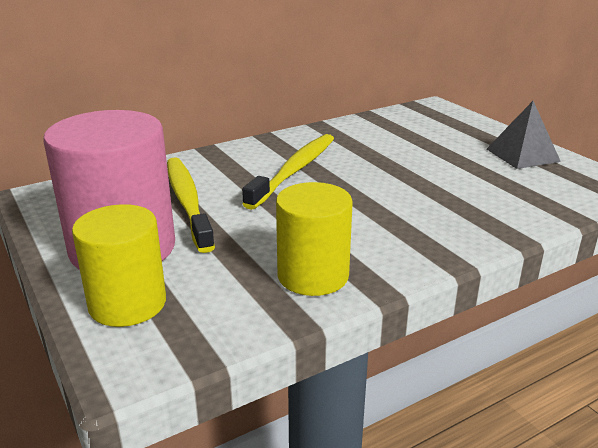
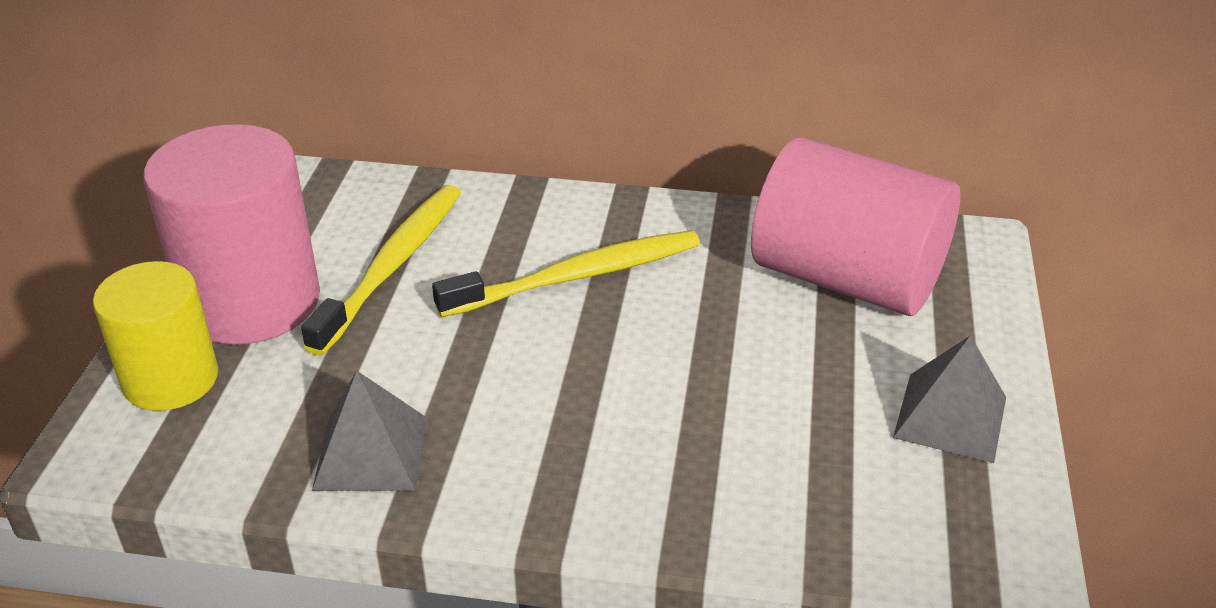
camera: 40 degrees right, 10 degrees up
yellow cylinder [276,182,353,296] -> grey pyramid [312,371,427,491]
none -> pink cylinder [751,137,960,316]

